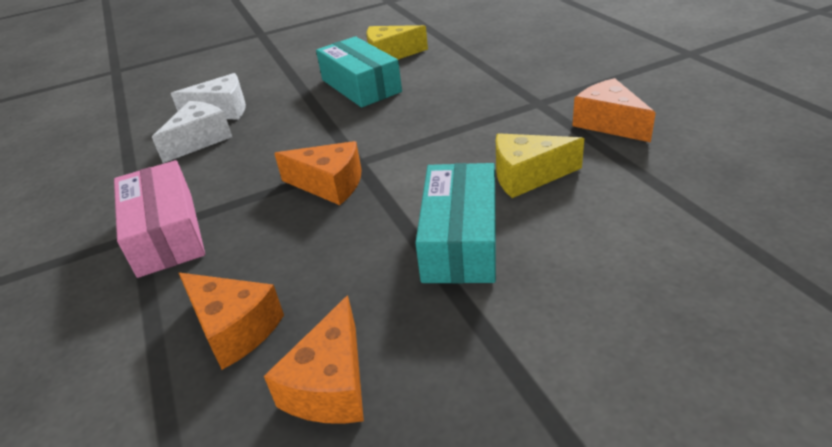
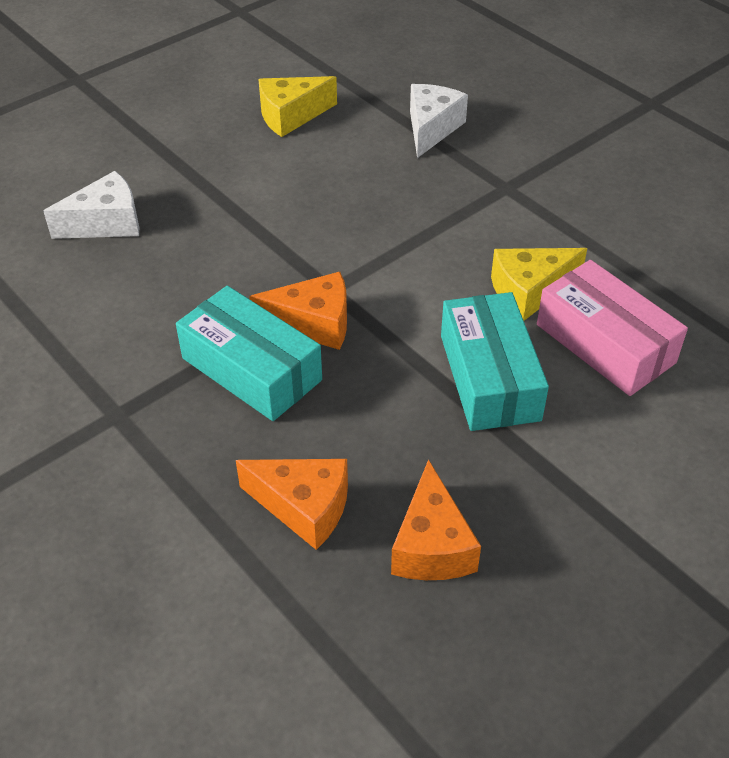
camera: 20 degrees left, 10 degrees up
pink box [114,160,205,278] -> pink box moved to [537,260,688,396]
white cheese [152,101,232,163] -> white cheese moved to [410,84,468,158]
turquoise box [316,36,402,108] -> turquoise box moved to [176,286,322,421]
orange cheese [572,78,656,142] -> none

